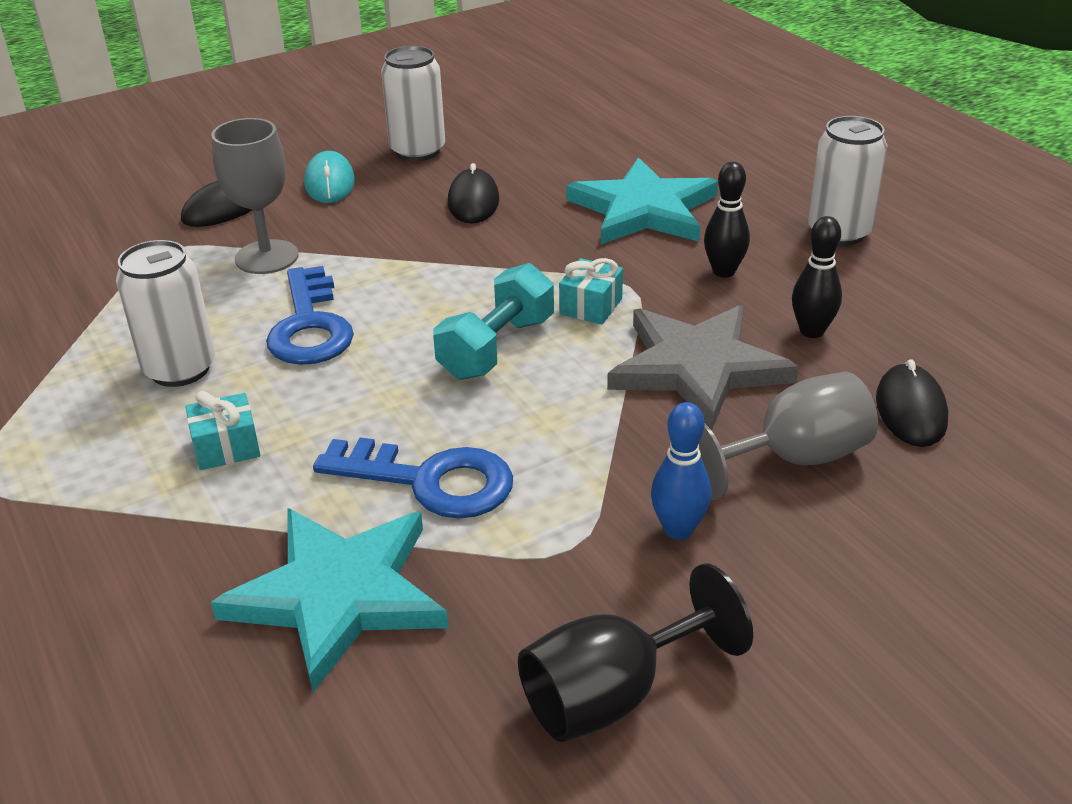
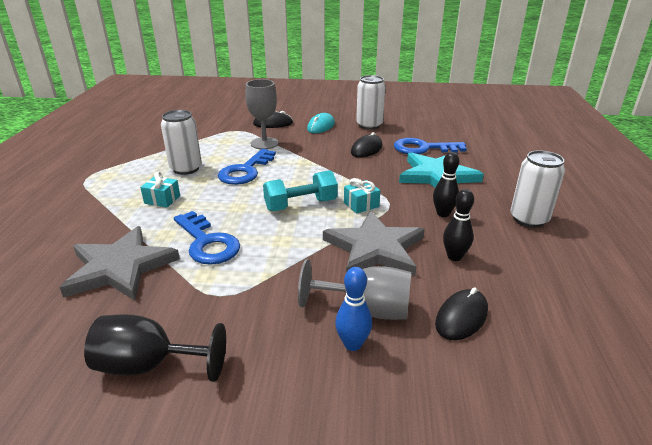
camera: 35 degrees right, 5 degrees down
turquoise star [211,508,448,692] -> grey star [60,226,180,301]
blue bowling pin [651,402,711,540] -> blue bowling pin moved to [335,267,372,351]
none -> blue key [394,138,467,154]

